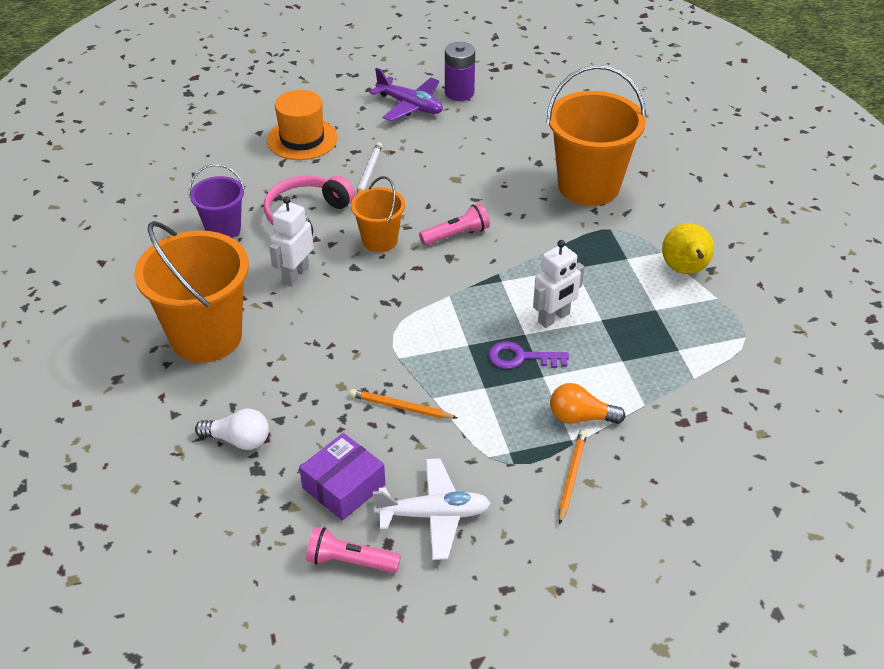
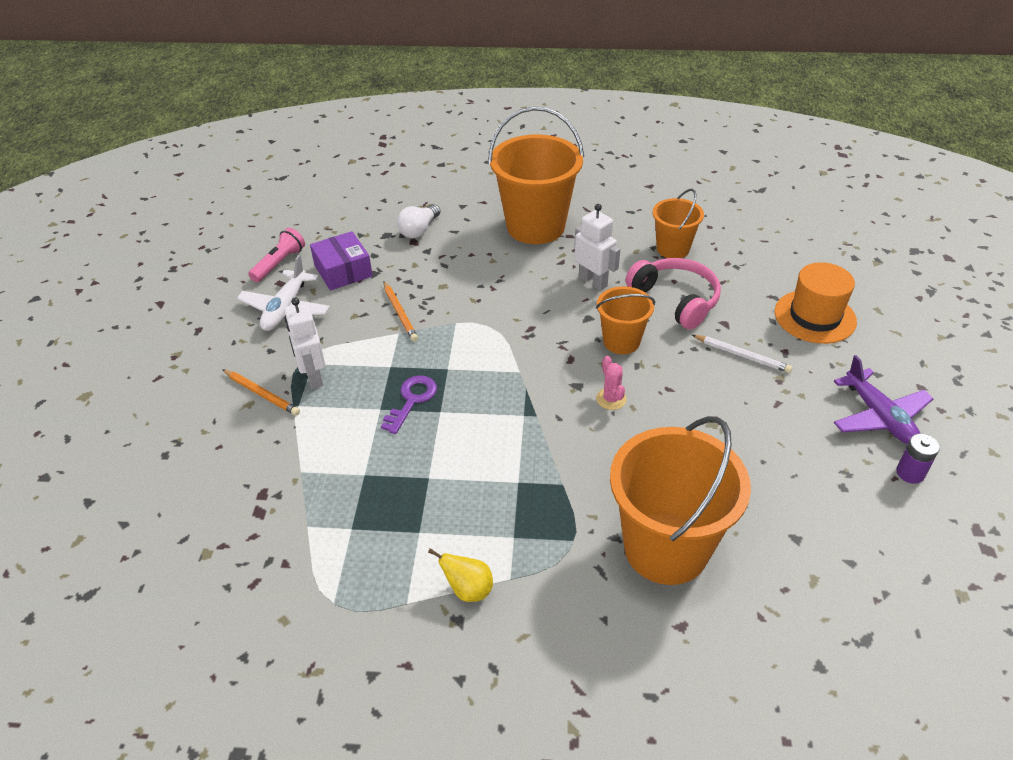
camera: 110 degrees right, 0 degrees up
purple bucket [189,164,245,238] -> orange bucket [653,189,704,258]
orange pencil [350,389,457,419] -> orange pencil turned 120 degrees clockwise [383,281,418,342]
purple plane [370,68,443,121] -> purple plane turned 75 degrees counterclockwise [834,355,934,445]
pink flashlight [419,203,490,245] -> pink cactus [596,356,627,410]
purple battery [445,42,475,101] -> purple battery [896,434,940,484], size x0.65
white robot [533,240,584,328] -> white robot moved to [284,298,326,389]
orange light bulb [550,383,626,424] -> none
yellow pear [662,223,714,274] -> yellow pear [428,548,493,602], size x0.64

